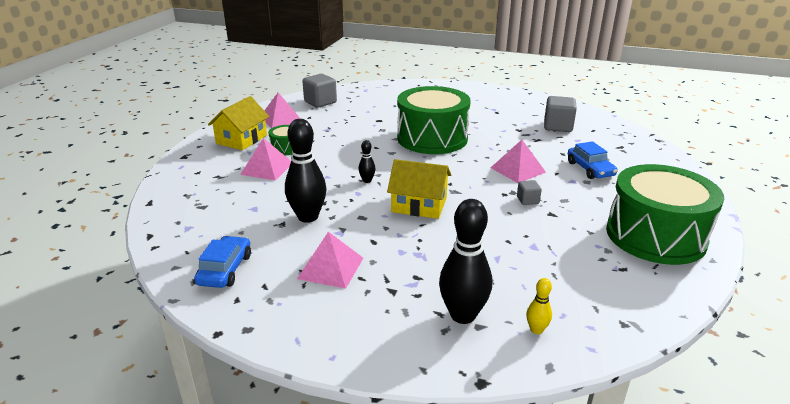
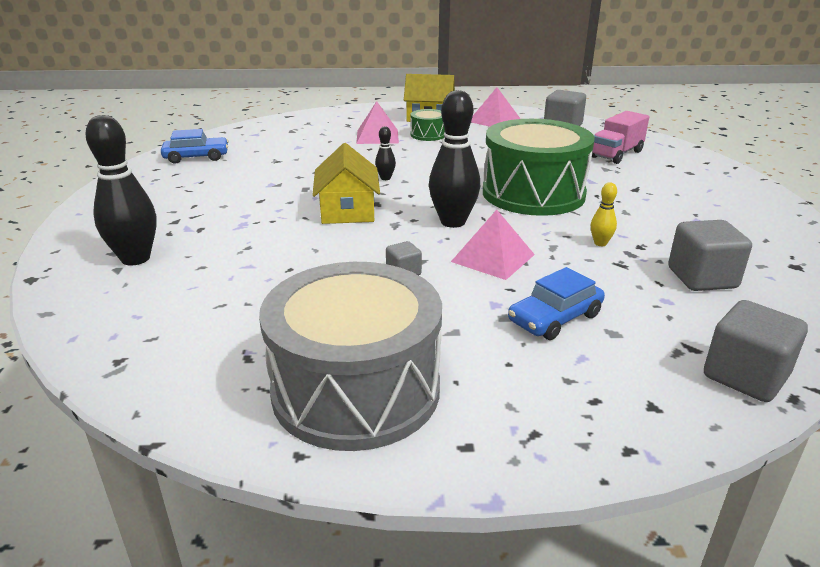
camera: 70 degrees right, 0 degrees up
black bowling pin [285,119,327,223] -> black bowling pin moved to [429,90,480,228]
pink pyramid [297,232,363,289] -> none
yellow bowling pin [526,278,552,334] -> yellow bowling pin moved to [591,182,617,246]
green drum [606,164,724,265] -> grey drum [259,262,442,451]
none -> pink truck [592,111,649,164]
none -> grey cube [704,300,808,402]

